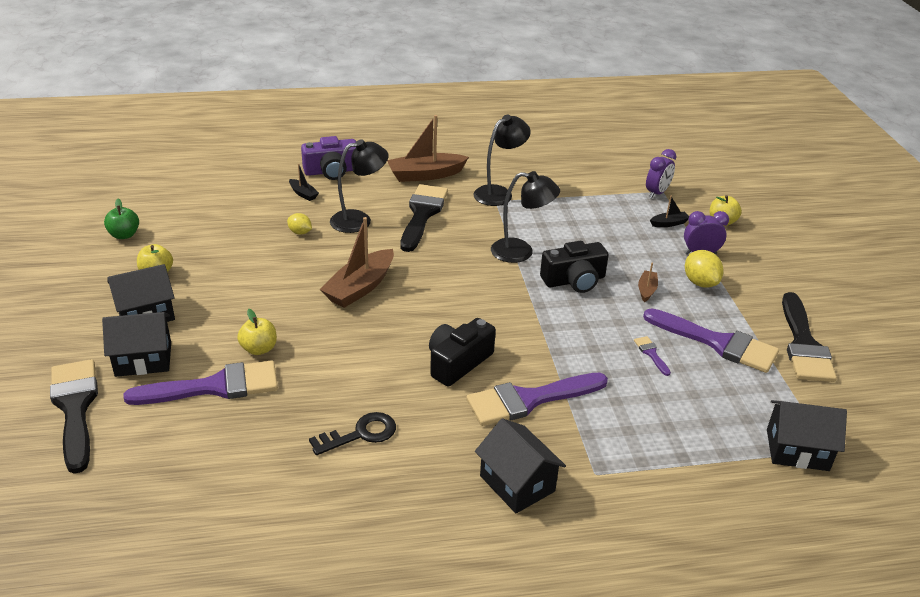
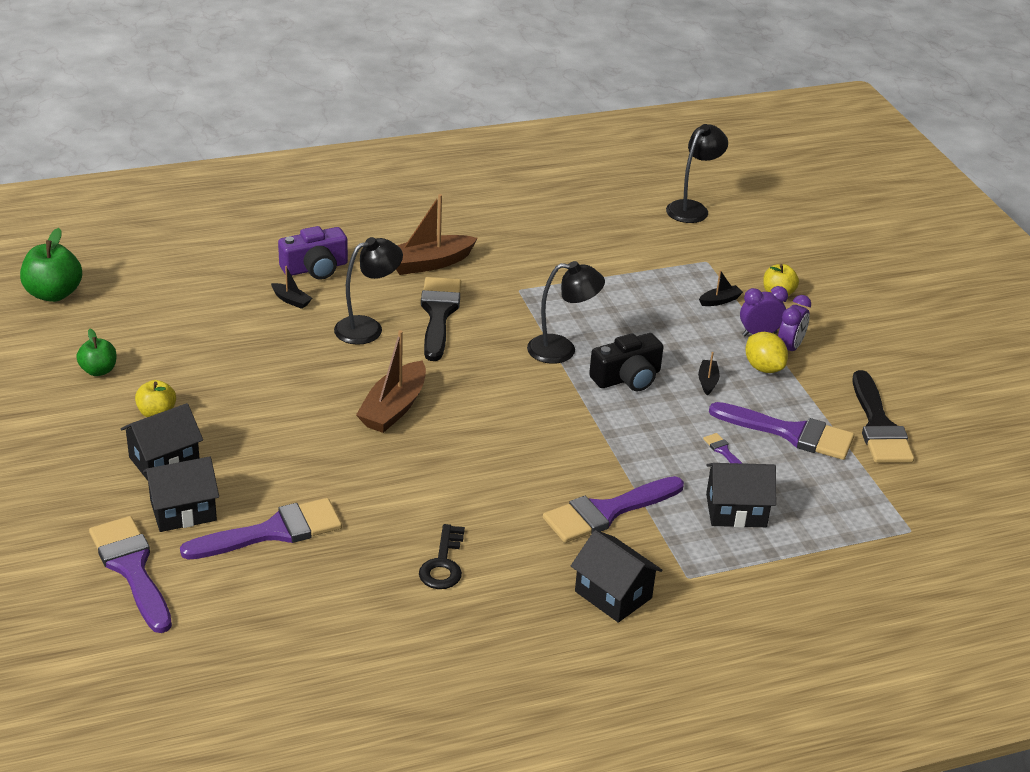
camera: 10 degrees left, 0 degrees up
black brush [50,359,98,474] -> purple brush [89,516,172,633]
yellow apple [237,309,277,355] -> none
yellow lemon [287,213,312,235] -> none
black key [309,412,396,455] -> black key turned 135 degrees clockwise [419,524,465,589]
black camera [429,318,496,387] -> none
black lamp [474,115,531,206] -> black lamp moved to [666,124,728,223]
brown boat [638,263,658,302] -> black boat [698,352,720,395]
purple clock [646,149,676,199] -> purple clock moved to [778,295,811,351]
black house [767,400,847,471] -> black house moved to [706,463,776,528]
none -> green apple [20,228,82,302]

